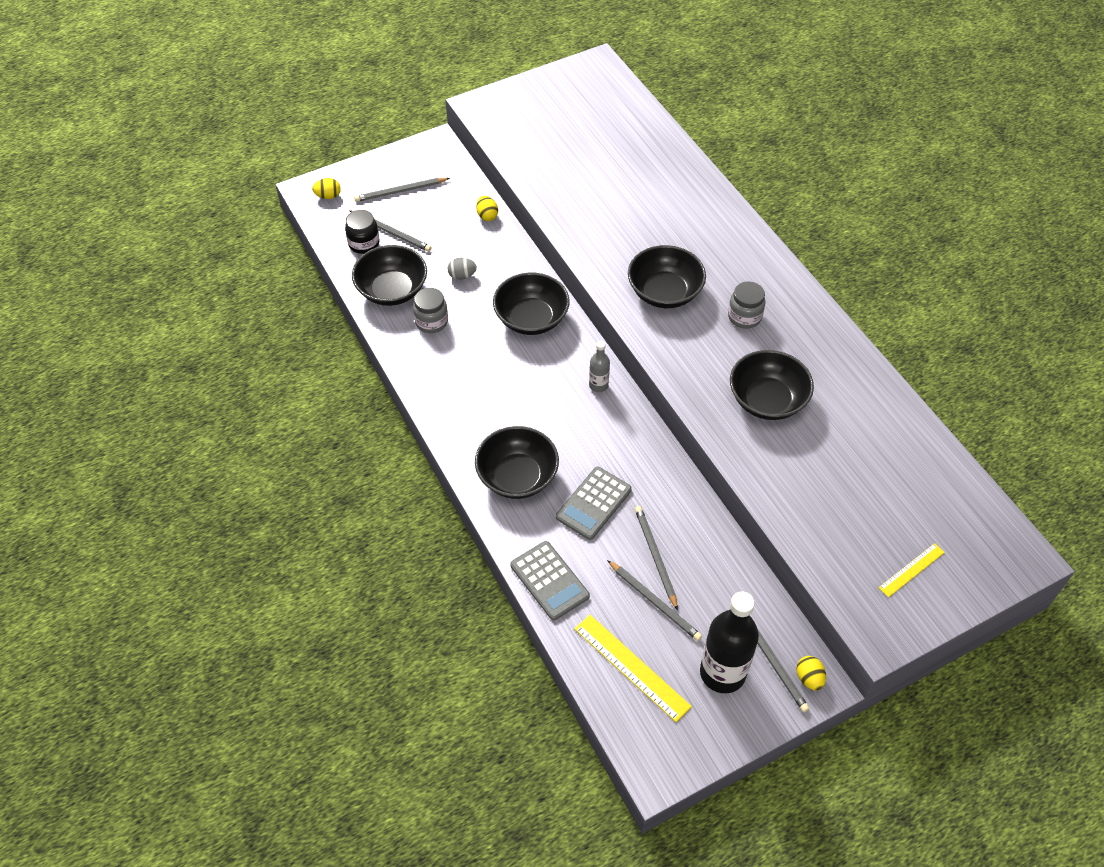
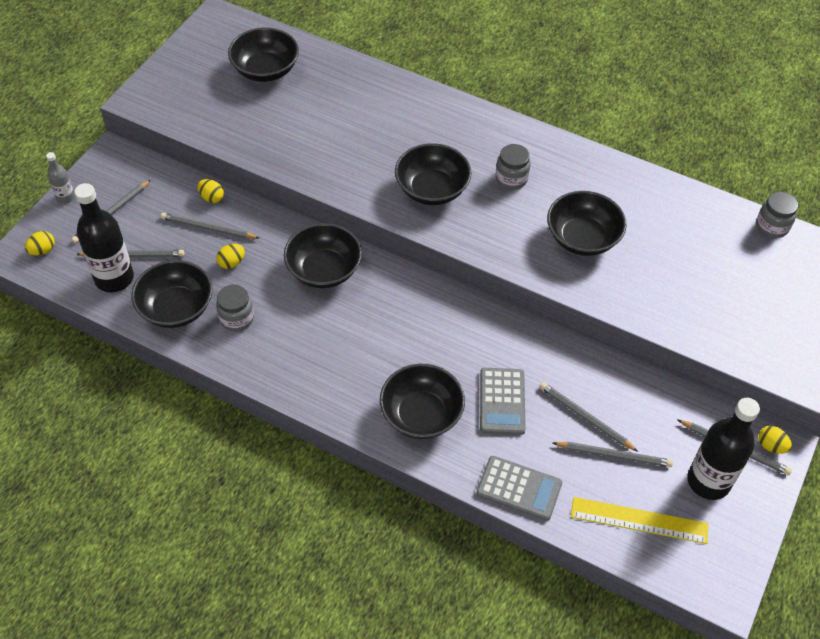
camera: 35 degrees left, 0 degrees up
black jar [345,210,380,254] -> black bottle [74,183,134,292]
grey egg [448,258,477,280] -> yellow egg [216,244,245,269]
grey bottle [589,341,610,392] -> grey bottle moved to [46,152,75,204]
yellow ruler [879,543,945,597] -> none
none -> grey pencil [160,213,259,239]
none -> black bowl [228,28,299,82]
none -> grey jar [756,192,798,238]

